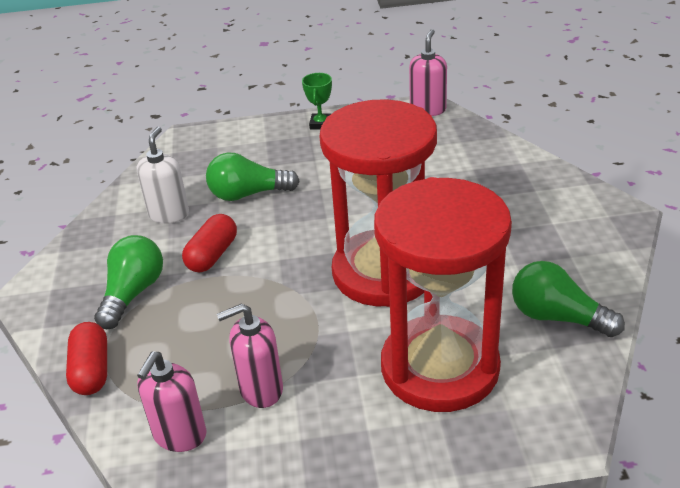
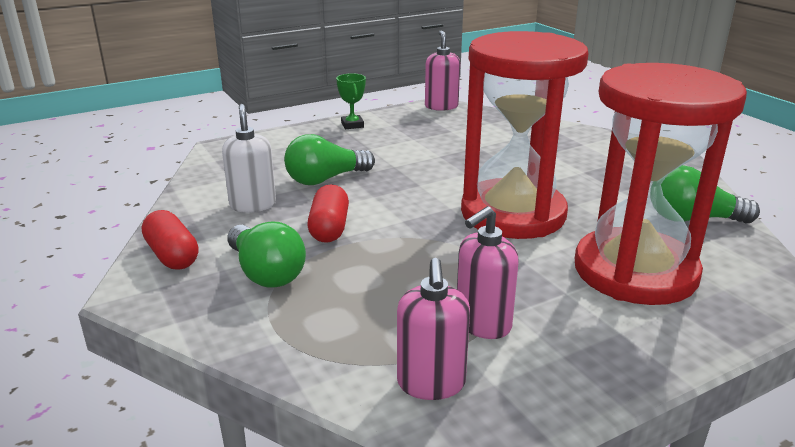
camera: 25 degrees left, 10 degrees down
red capsule [66,322,107,395] -> red capsule moved to [142,210,199,270]
green light bulb [94,235,163,329] -> green light bulb turned 150 degrees clockwise [227,222,306,288]

